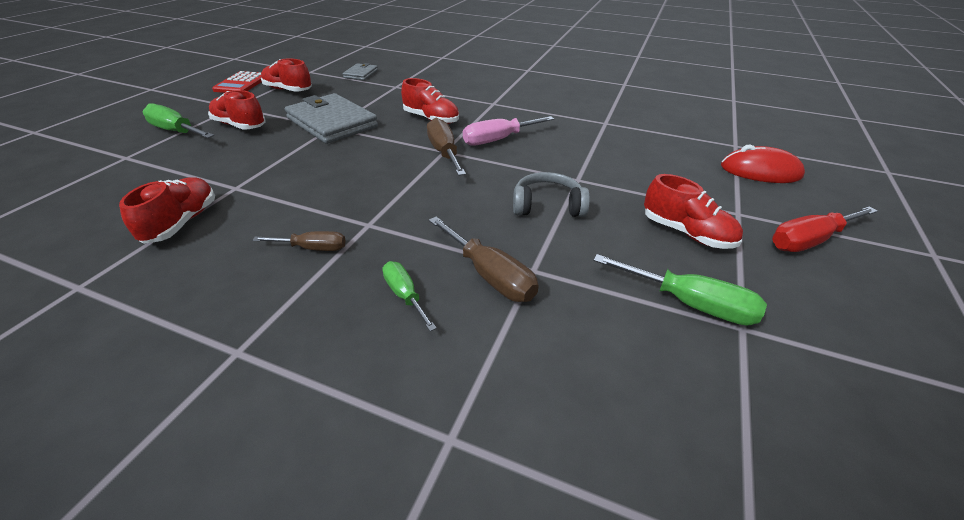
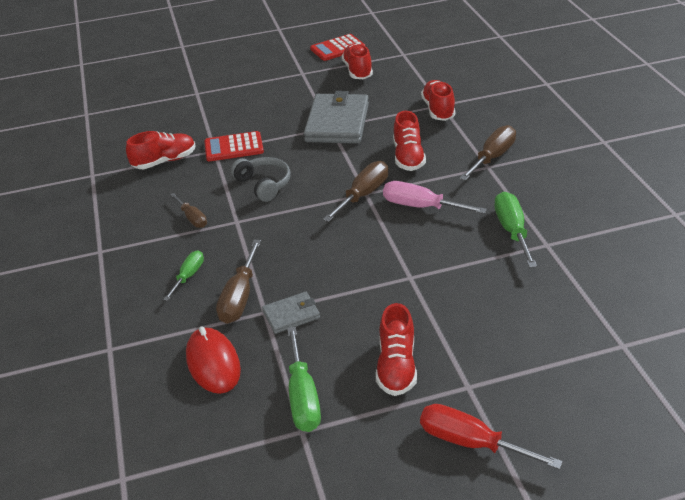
camera: 55 degrees right, 0 degrees up
green screwdriver [142,103,214,138] -> green screwdriver moved to [494,192,537,268]
red shoe [208,90,266,129] -> red shoe moved to [421,80,455,121]
grey wallet [343,63,378,80] -> grey wallet moved to [262,292,320,334]
grey headphones [513,172,590,217] -> grey headphones moved to [231,157,291,202]
red mouse [721,145,805,183] -> red mouse moved to [186,326,241,394]
none -> red calculator [204,131,264,161]
none -> brown screwdriver [460,125,516,181]

